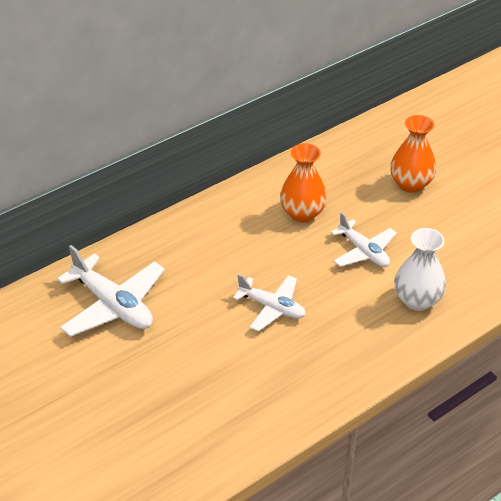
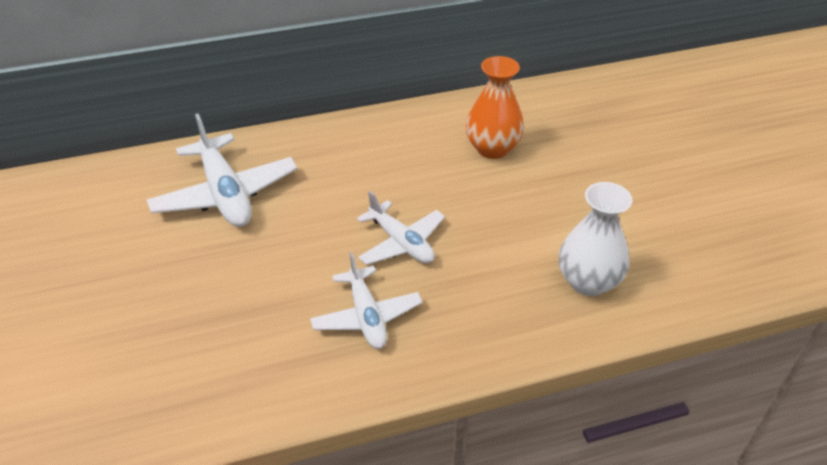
camera: 20 degrees right, 0 degrees up
white plane [331,212,397,267] -> white plane moved to [310,252,423,349]
orange vase [390,115,436,193] -> none

